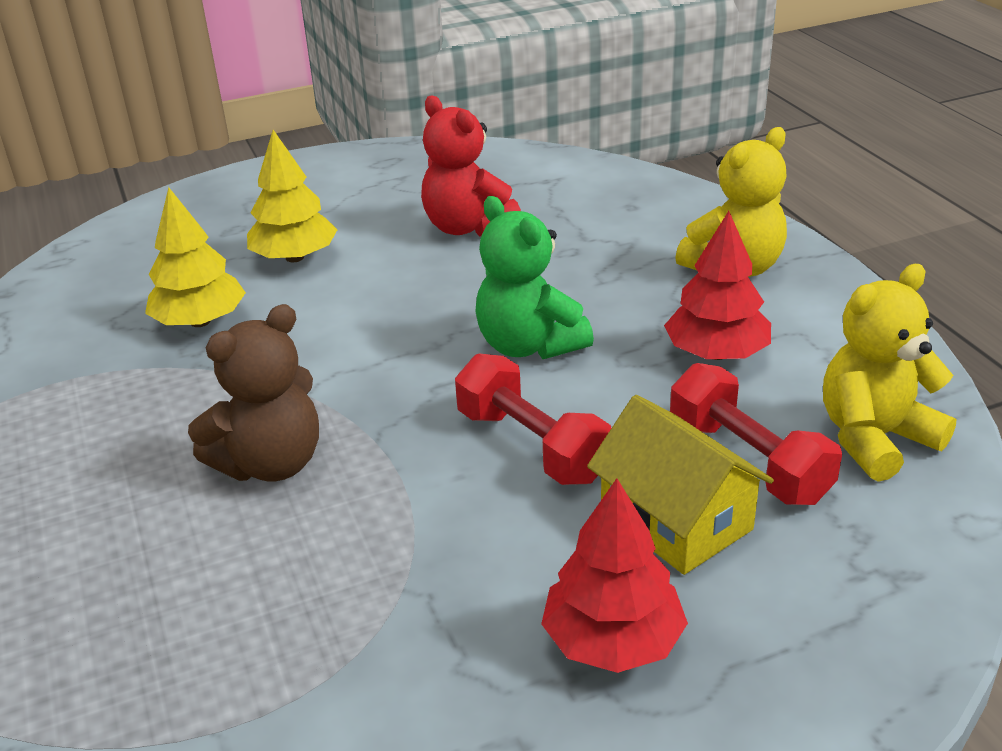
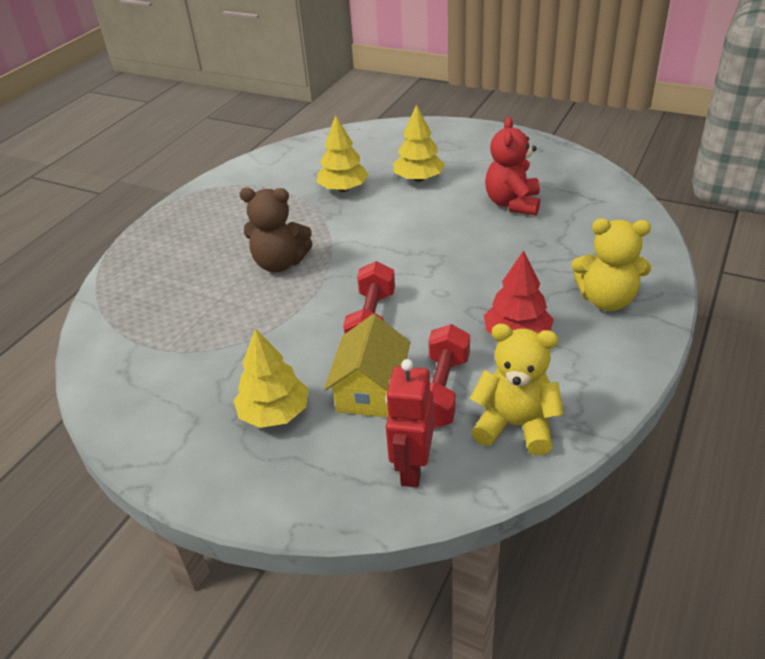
camera: 50 degrees right, 5 degrees up
green teddy bear [475,196,594,359] -> none
red tree [541,478,688,673] -> yellow tree [234,328,308,428]
none -> red robot [386,359,434,488]

